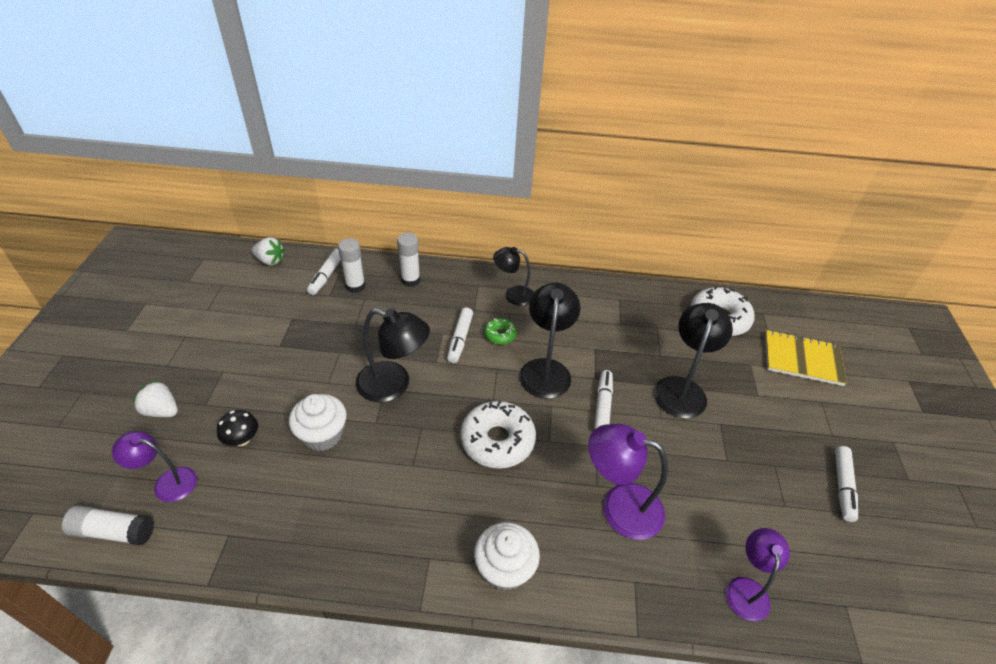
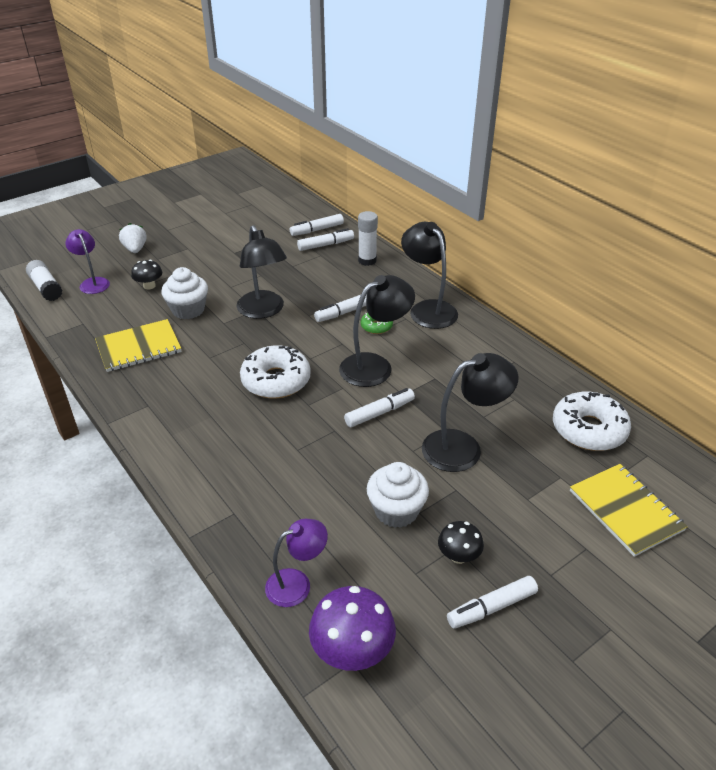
camera: 50 degrees right, 5 degrees down
white strawberry [252,237,285,266] -> none
white glue stick [338,238,365,293] -> white marker [297,228,354,251]
white cupcake [474,522,540,591] -> white cupcake moved to [367,462,429,528]
black lamp [493,247,534,306] -> black lamp [401,222,458,329], size x1.55
purple lamp [588,424,668,540] -> none
none -> yellow notebook [95,319,182,372]
none -> purple mushroom [309,586,396,671]
none -> black mushroom [438,521,484,564]

